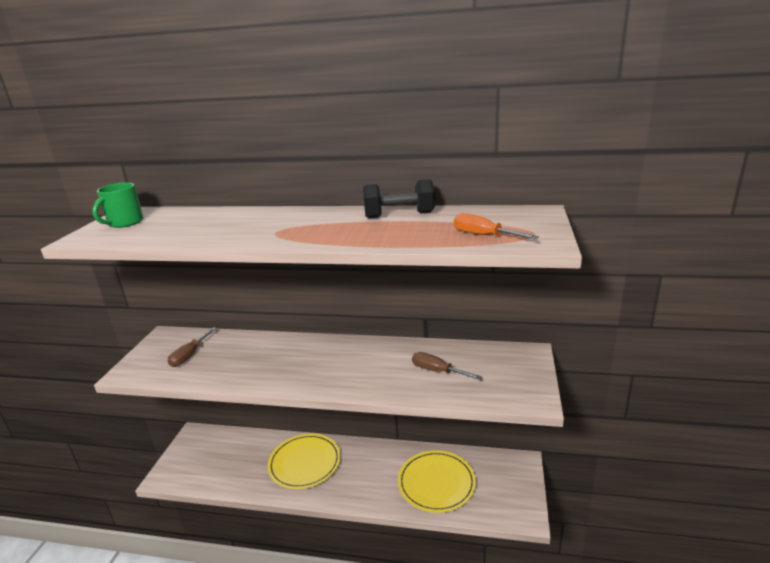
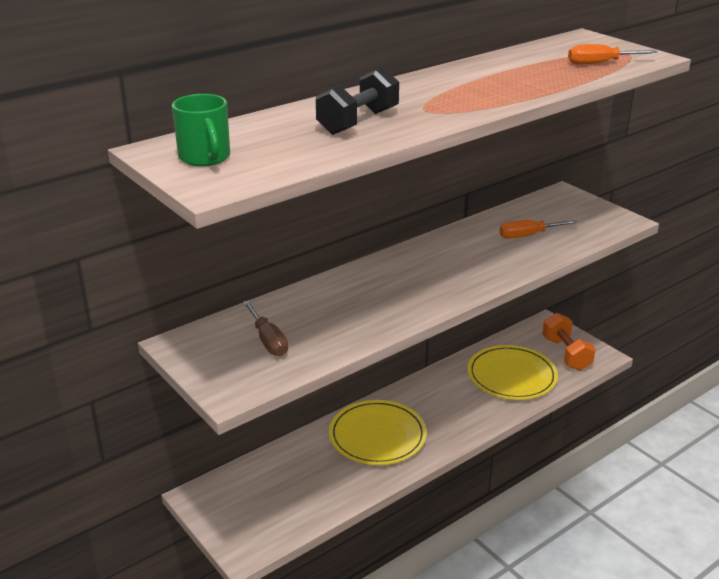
camera: 50 degrees left, 5 degrees up
black dumbbell [363,179,435,218] -> black dumbbell moved to [316,67,399,135]
brown screwdriver [412,352,482,380] -> orange screwdriver [499,220,578,239]
none -> orange dumbbell [542,313,596,371]

